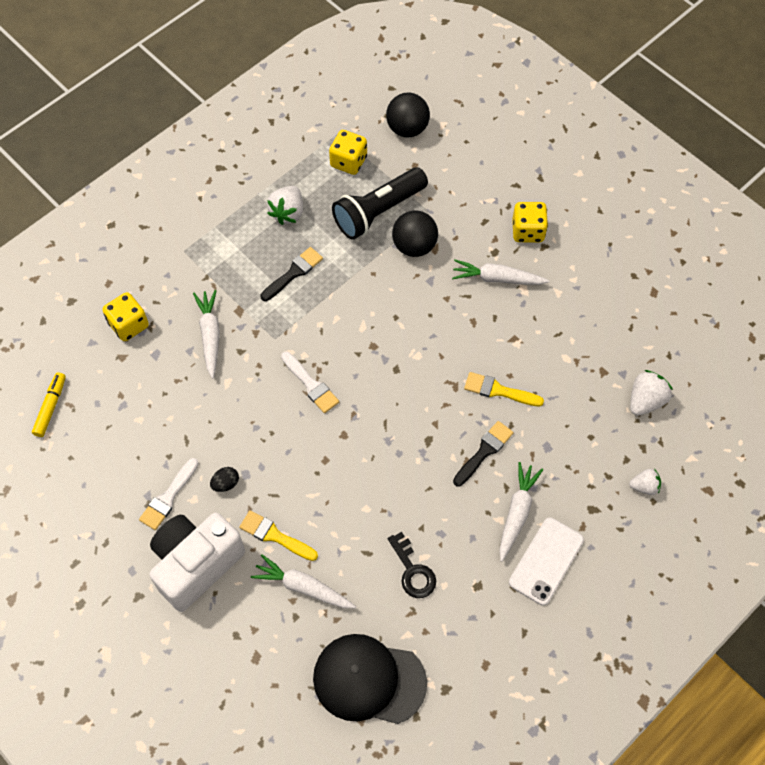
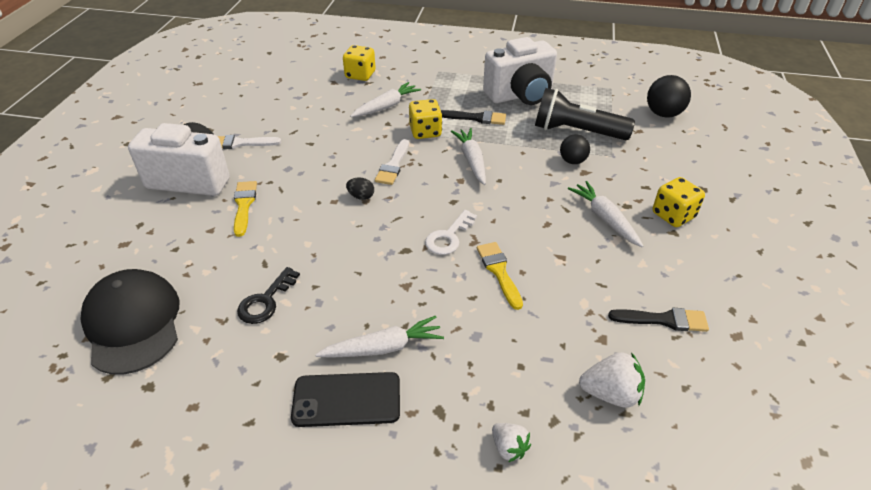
camera: 55 degrees right, 20 degrees down
yellow marker [32,372,66,437] -> none
black egg [210,467,239,492] -> black egg moved to [346,177,374,200]
white carrot [251,554,356,608] -> white carrot moved to [451,128,486,185]
white strawberry [267,186,303,225] -> white camera [483,37,557,105]
yellow dice [329,130,367,175] -> yellow dice moved to [409,99,442,139]
black ball [392,210,438,257] -> black ball [560,134,590,164], size x0.66
black brush [453,421,513,486] -> black brush moved to [608,308,709,332]
white phone [509,518,584,605] -> black phone [291,372,400,427]
none -> white key [425,210,477,255]

